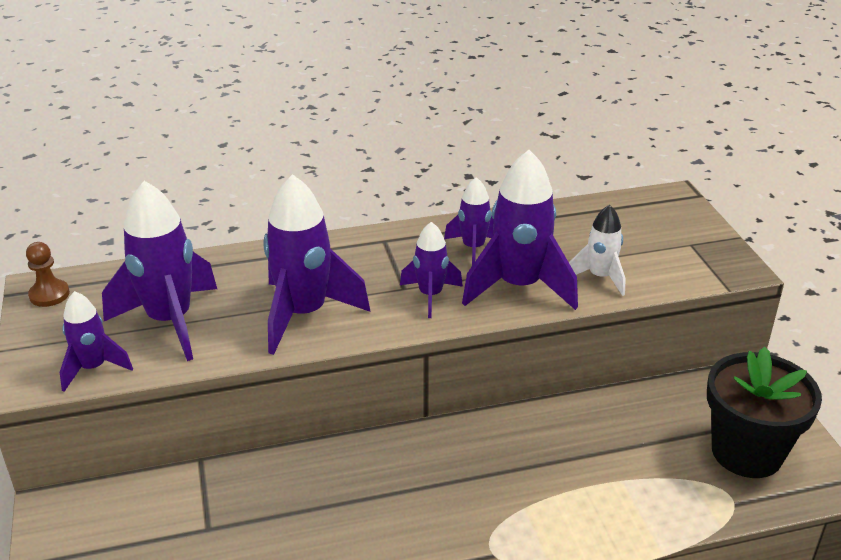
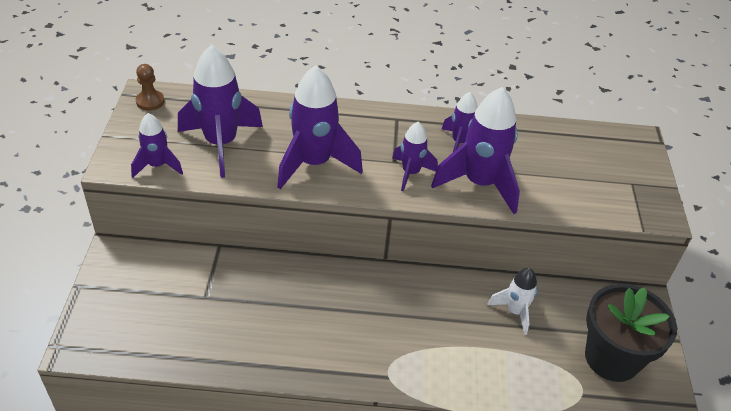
camera: 15 degrees right, 10 degrees up
white rocket [569,204,626,296] -> white rocket moved to [487,268,537,335]

